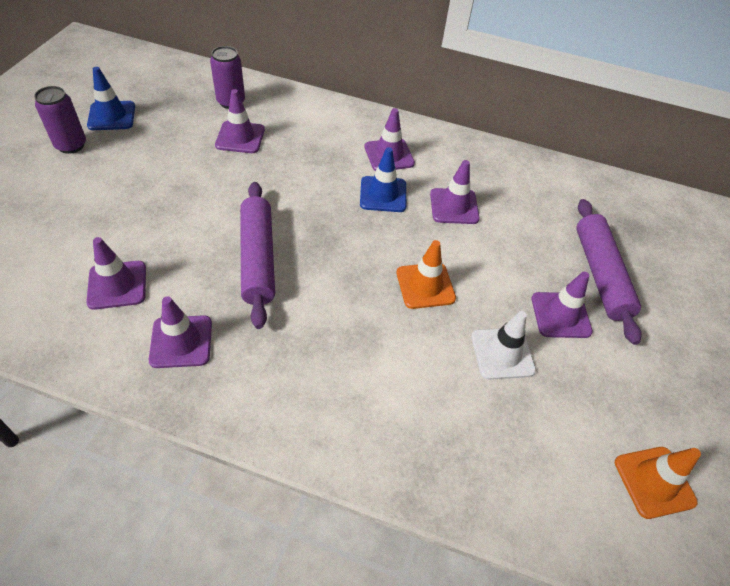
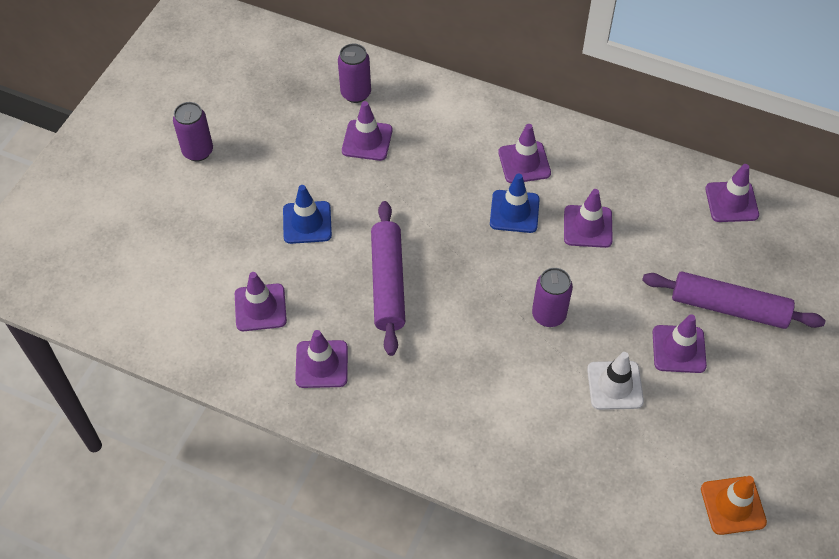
camera: 10 degrees right, 5 degrees up
blue traffic cone [87,67,135,130] -> blue traffic cone moved to [283,185,332,244]
orange traffic cone [397,240,456,309] -> purple can [532,268,573,327]
purple rolling pin [576,199,642,345] -> purple rolling pin turned 75 degrees counterclockwise [642,271,825,329]
none -> purple traffic cone [705,164,759,222]

